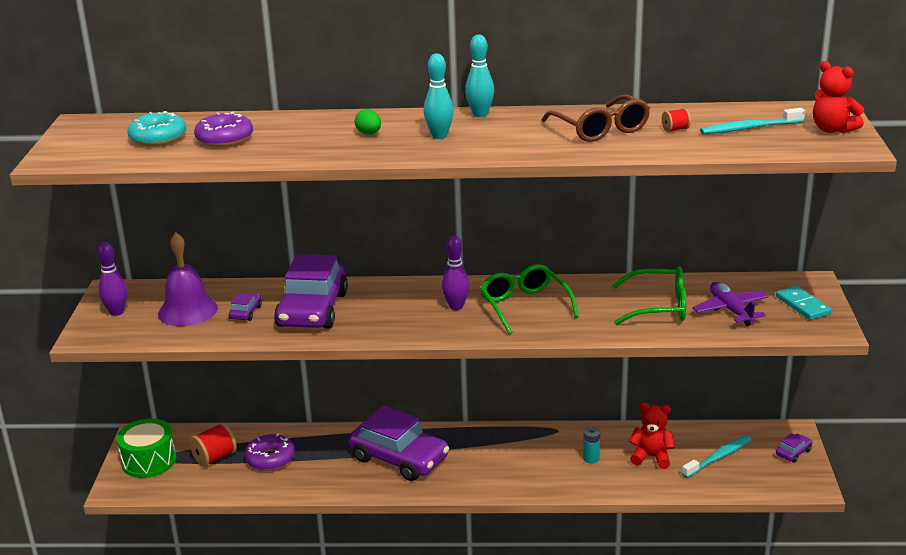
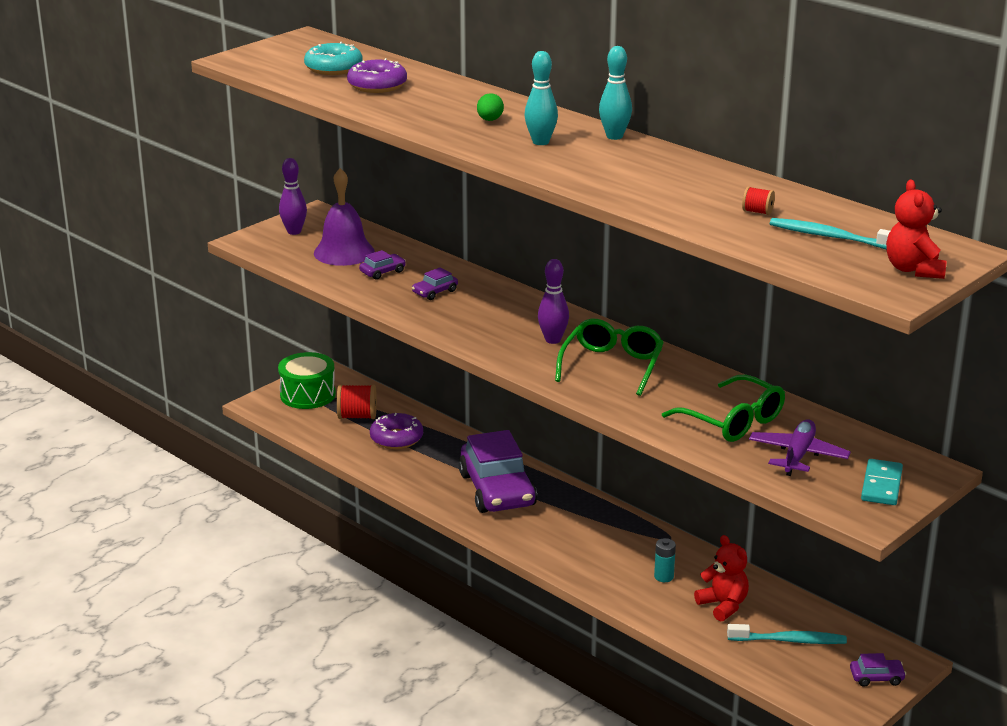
camera: 40 degrees right, 0 degrees up
purple car [274,254,348,329] -> purple car [412,267,458,300], size x0.41
brown glasses [542,95,650,142] -> none

